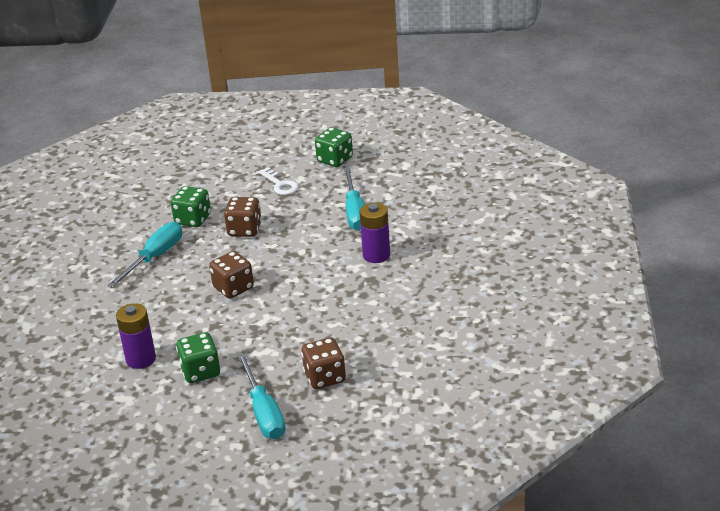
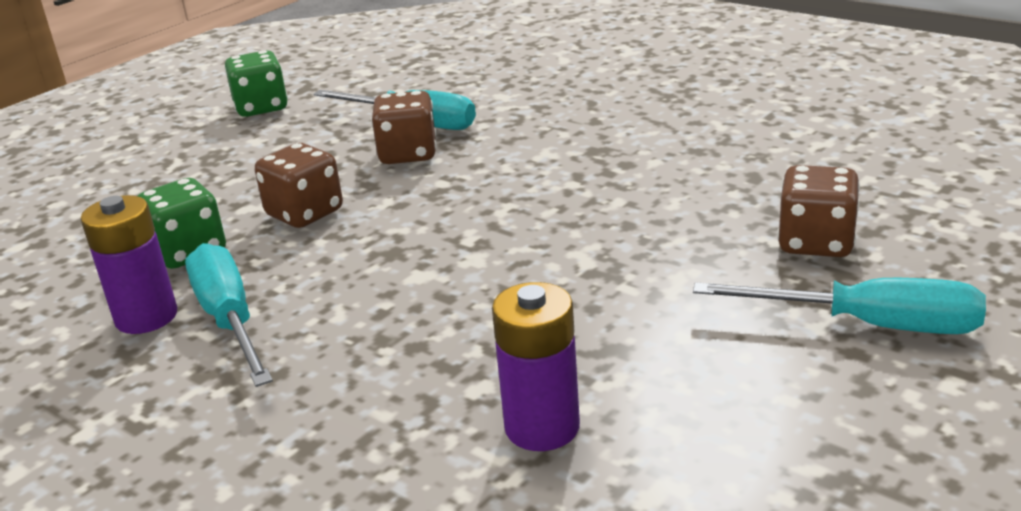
camera: 55 degrees left, 5 degrees down
green dice [176,332,220,383] -> none
brown dice [209,251,254,299] -> brown dice moved to [371,90,436,164]
white key [258,167,299,195] -> none
purple battery [359,202,390,263] -> purple battery moved to [80,195,177,334]

